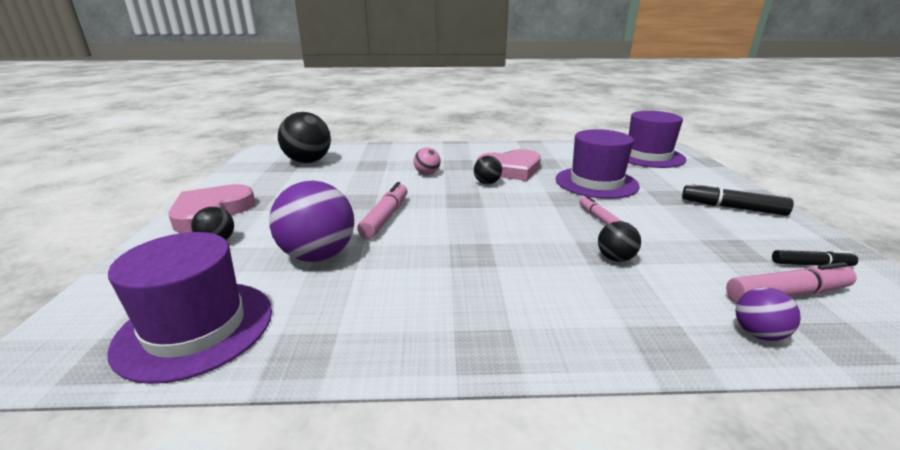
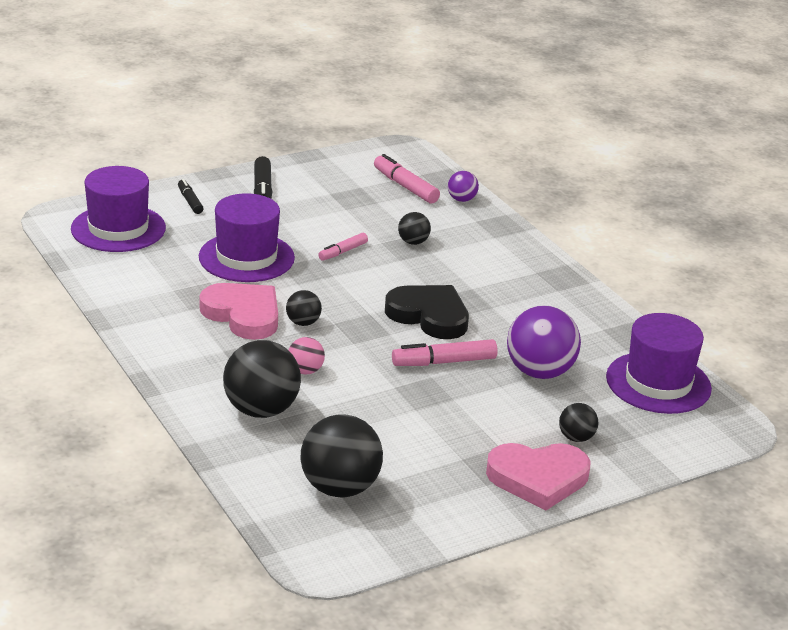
camera: 120 degrees left, 5 degrees up
black marker [772,250,858,266] -> black marker moved to [178,179,204,214]
none -> black ball [223,340,301,418]
none -> black heart [385,285,469,339]

